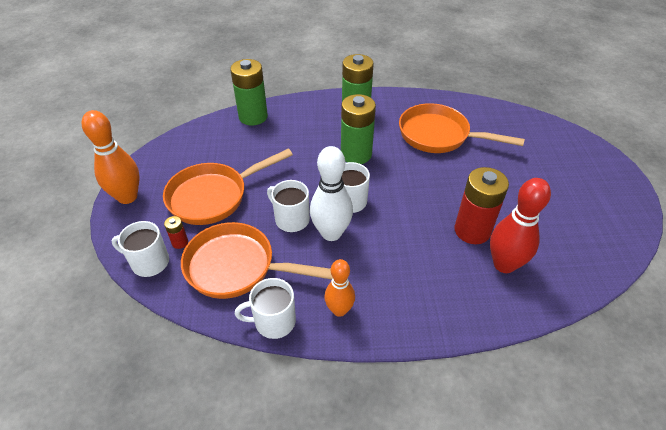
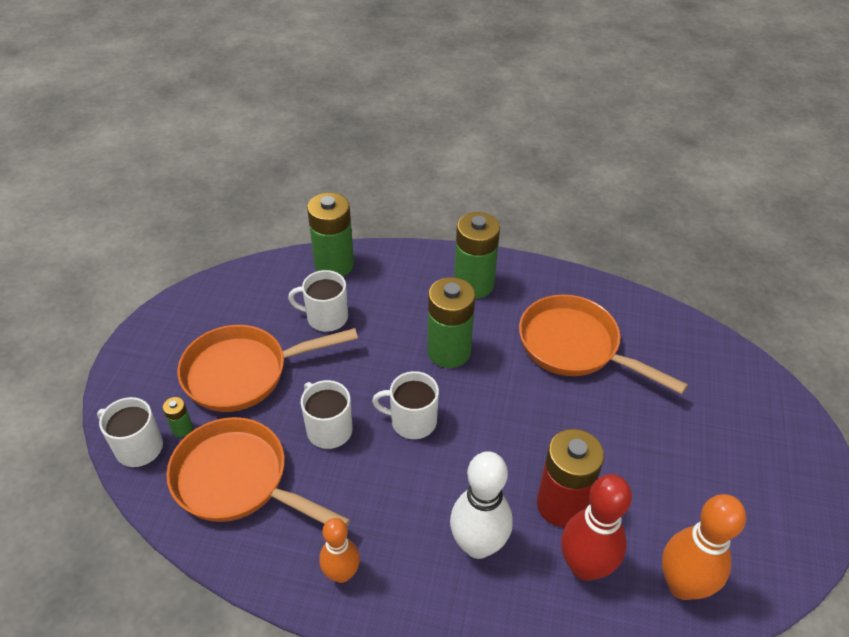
camera: 15 degrees right, 0 degrees up
orange bowling pin [82,110,140,204] -> orange bowling pin moved to [662,494,746,600]
red battery [164,216,188,249] -> green battery [163,397,193,437]
white mug [235,278,296,339] -> white mug moved to [288,270,348,332]
white bowling pin [310,146,353,241] -> white bowling pin moved to [450,451,513,559]

